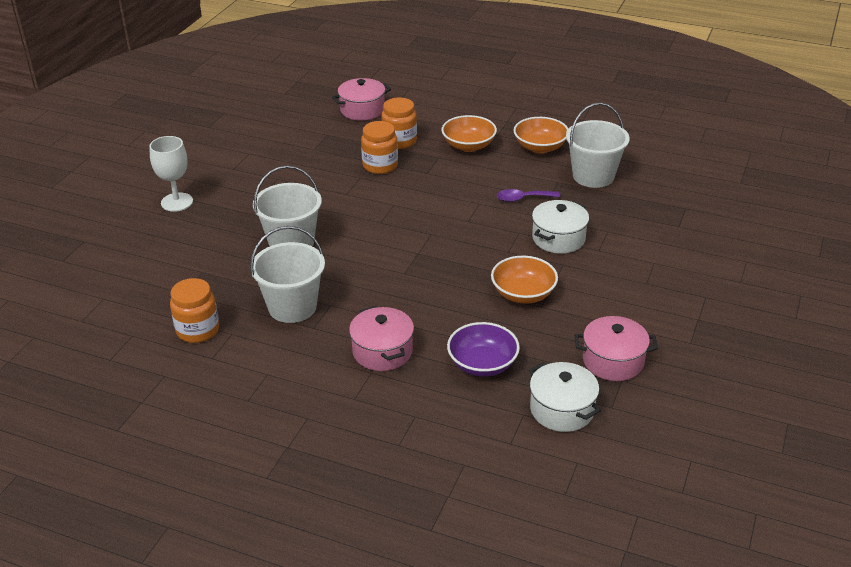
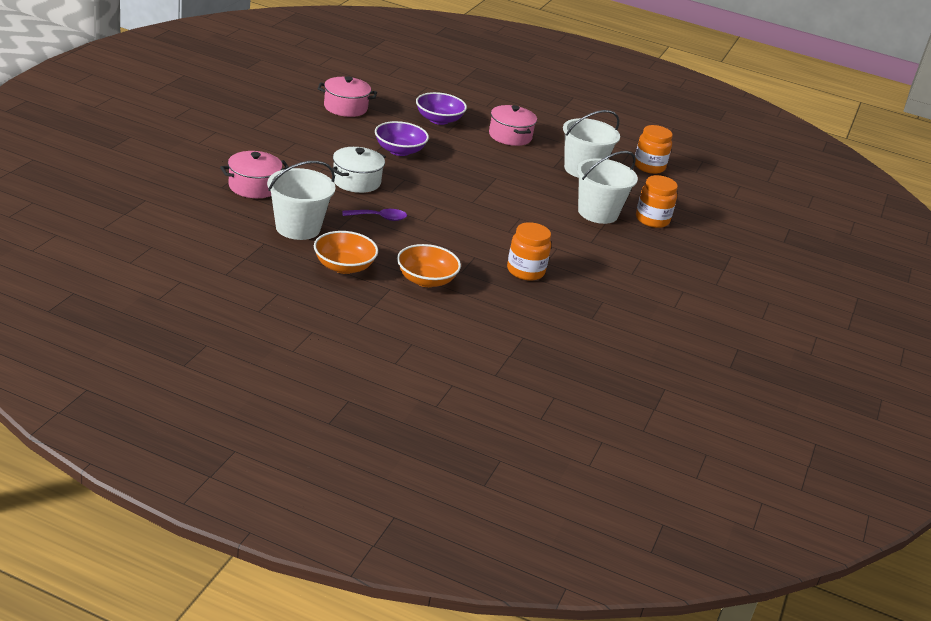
camera: 175 degrees right, 5 degrees down
white goblet [149,136,193,212] -> none
pink pot [332,78,391,121] -> pink pot moved to [220,151,289,198]
orange jar [382,98,417,149] -> orange jar moved to [636,175,678,228]
orange bowl [491,256,558,304] -> purple bowl [375,121,429,156]
white pot [529,362,601,432] -> none

